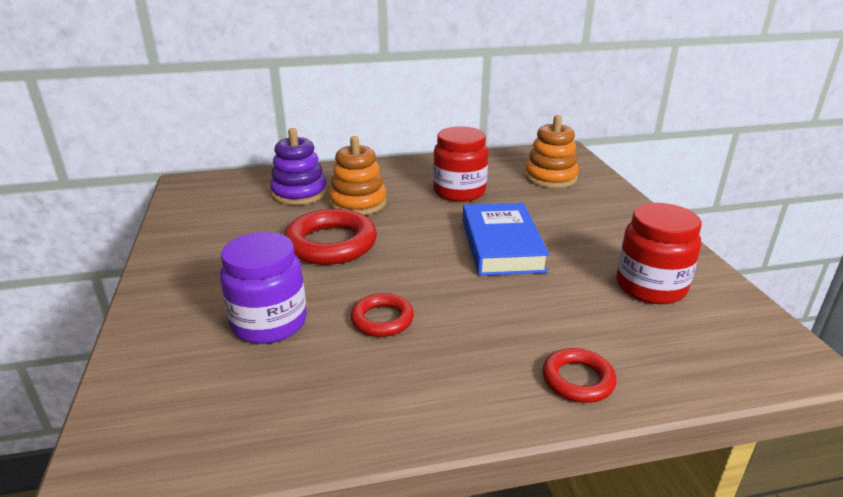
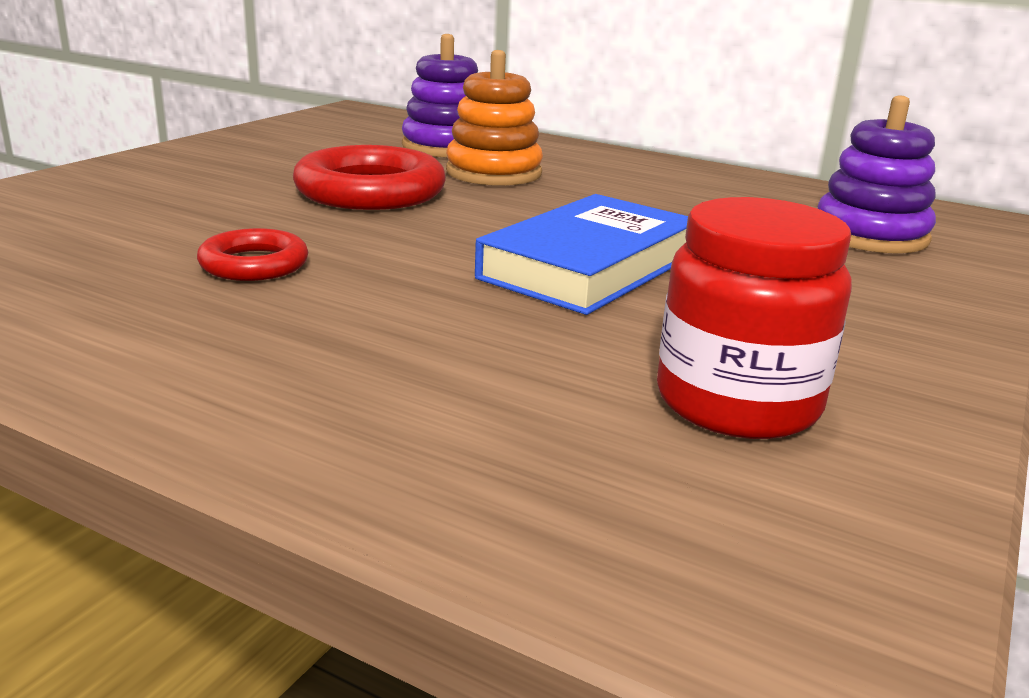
camera: 40 degrees right, 5 degrees down
purple jar [220,232,307,344] -> none
red jar [433,126,488,202] -> none
orange stacking toy [525,115,579,188] -> purple stacking toy [818,95,936,253]
red ring [542,348,616,403] -> none

